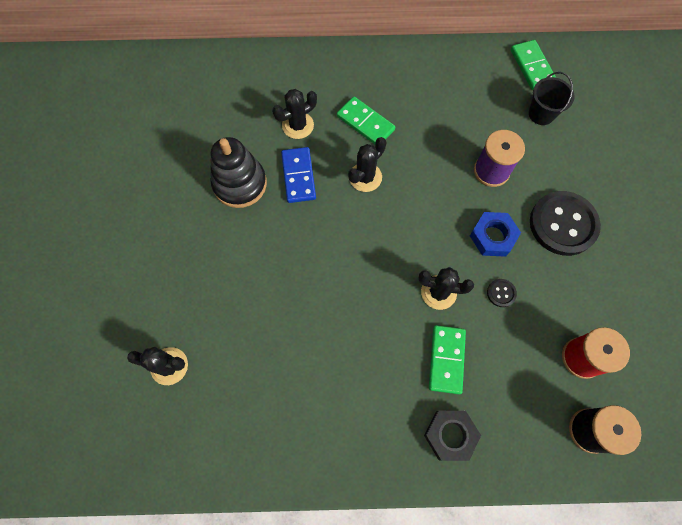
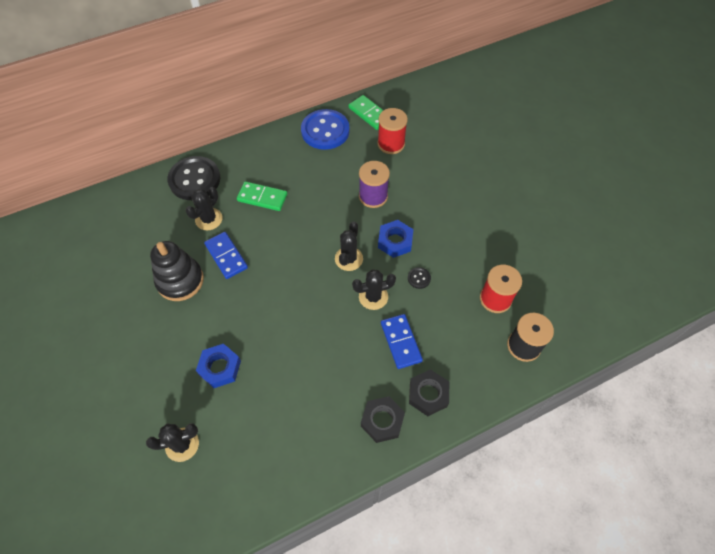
camera: 25 degrees left, 10 degrees down
black cactus [348,137,387,192] -> black cactus moved to [335,221,363,271]
green domino [429,325,466,394] -> blue domino [381,314,423,369]
black bucket [529,72,575,125] -> red spool [377,108,408,154]
black button [530,191,601,256] -> black button moved to [167,156,220,200]
none -> blue nut [196,344,241,388]
none -> blue button [301,109,350,150]
none -> black nut [361,396,405,443]

